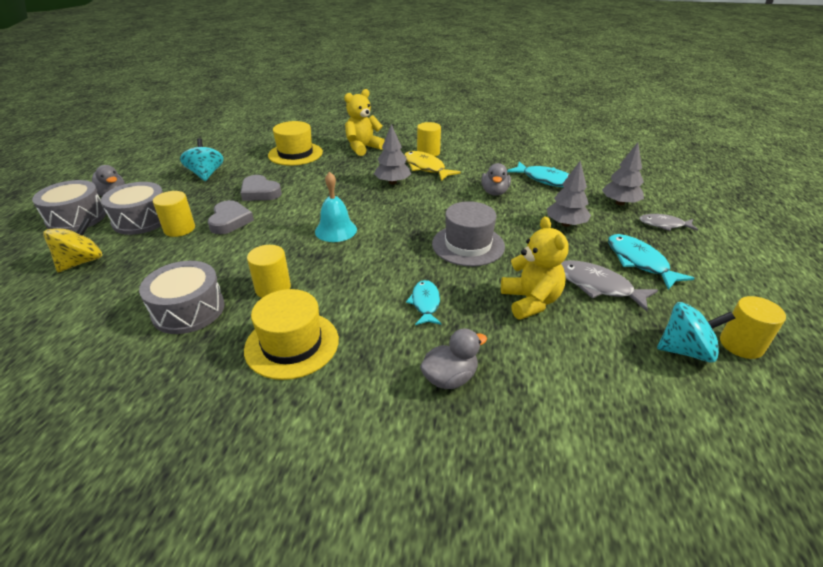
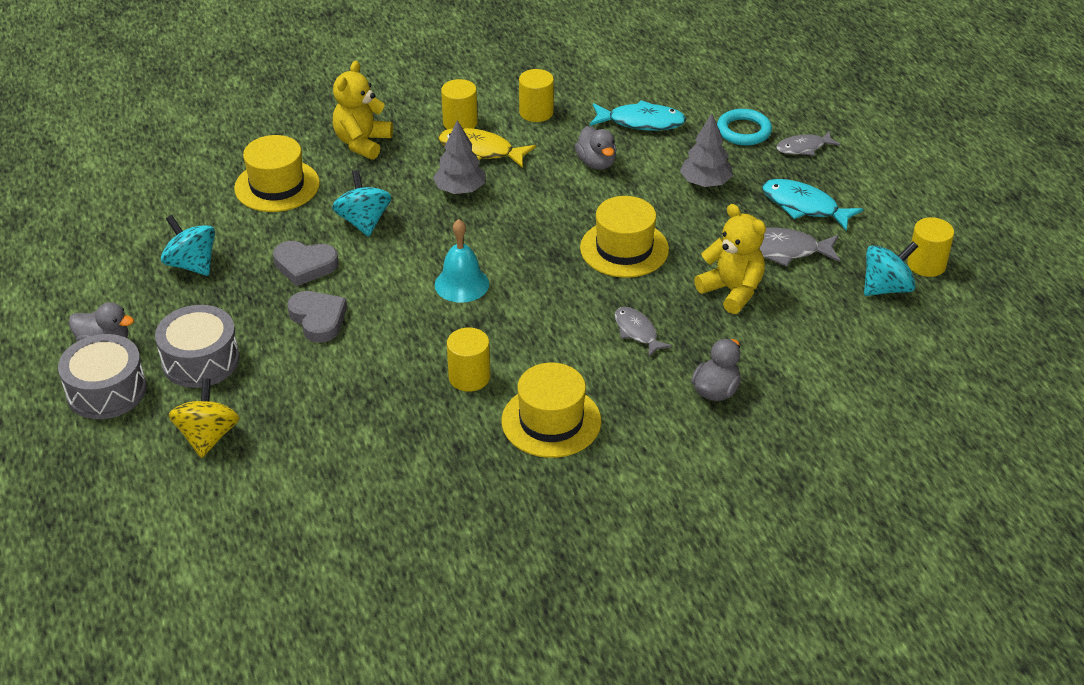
camera: 30 degrees left, 5 degrees up
grey drum [139,261,225,334] -> none
yellow cylinder [153,191,195,237] -> yellow cylinder moved to [519,69,554,122]
turquoise fish [406,280,442,325] -> grey fish [615,307,672,357]
grey hat [432,201,505,266] -> yellow hat [580,196,669,278]
grey tree [602,142,644,205] -> turquoise ring [717,109,772,145]
none -> turquoise spinning top [332,170,391,237]

